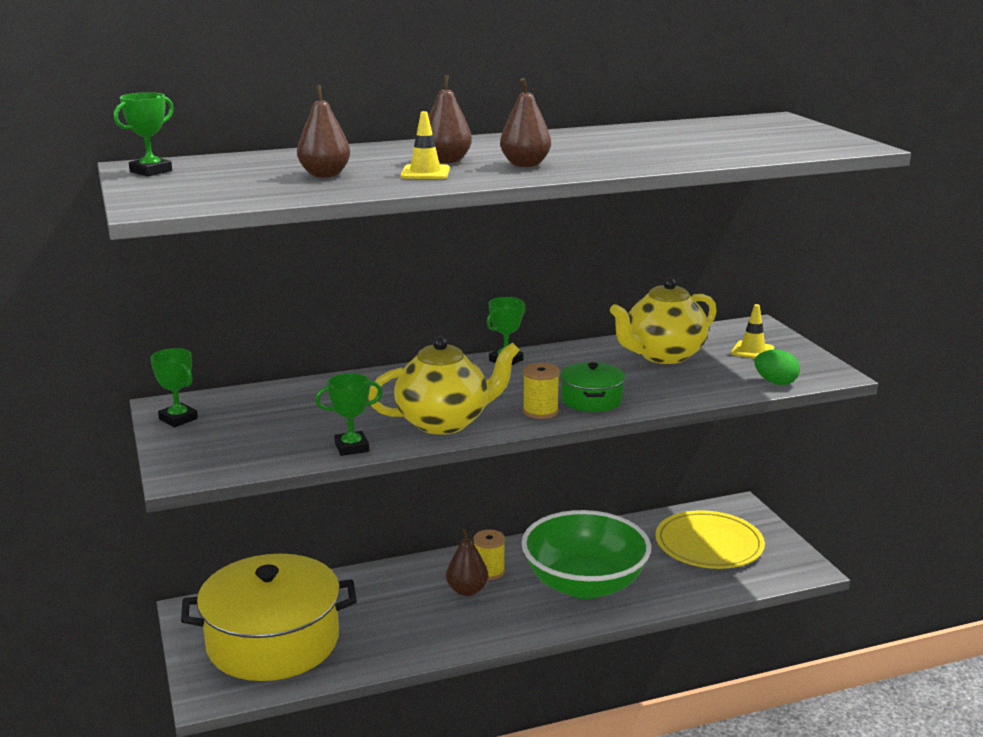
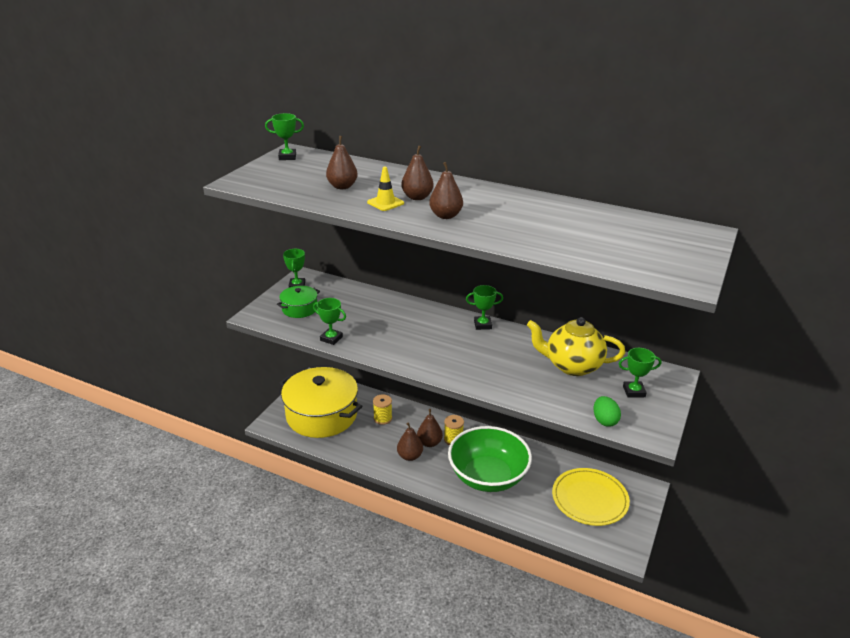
camera: 45 degrees right, 10 degrees up
yellow teapot [368,336,520,435] -> none
yellow spool [523,363,560,419] -> yellow spool moved to [373,394,392,425]
green pot [560,362,625,412] -> green pot moved to [277,286,320,318]
yellow traffic cone [731,304,774,359] -> green trophy [619,348,661,398]
none -> brown pear [397,423,423,461]

